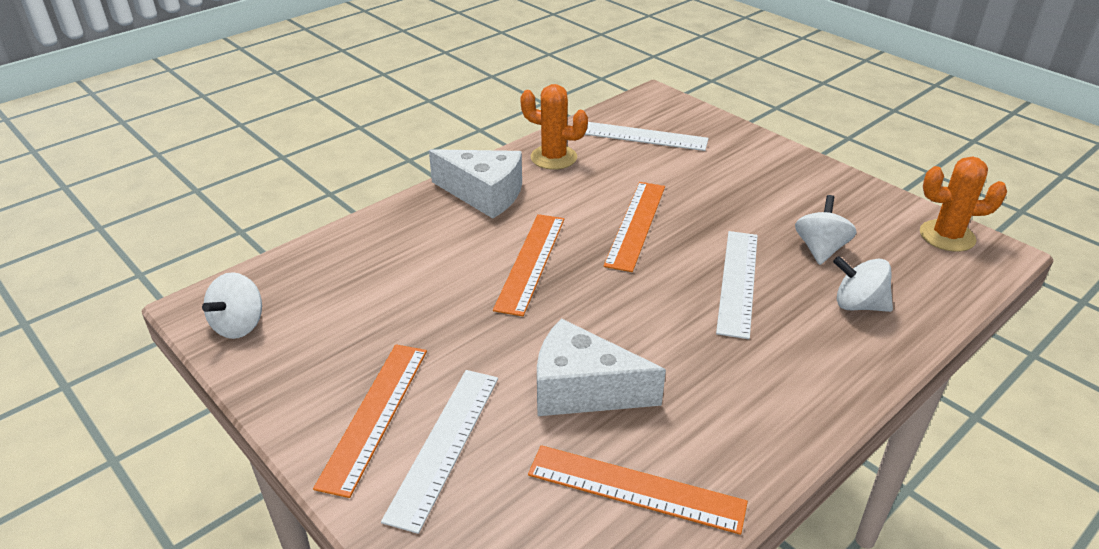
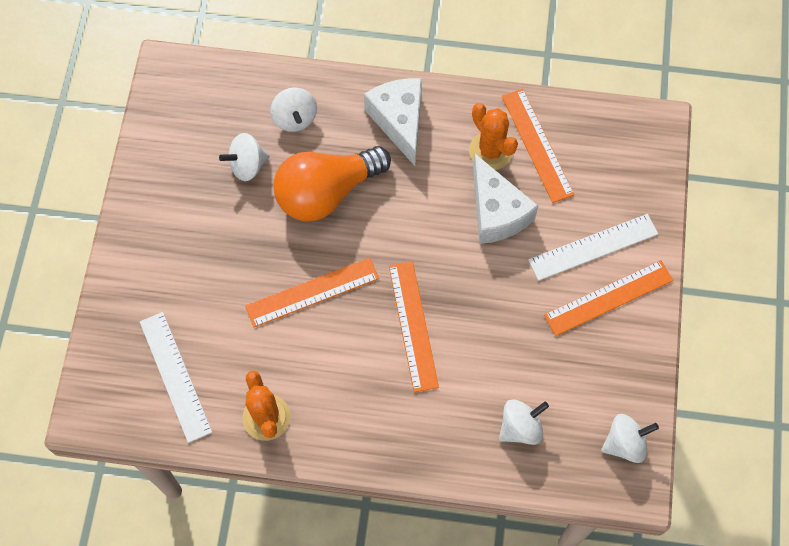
camera: 130 degrees left, 30 degrees up
white cheese [429,149,522,219] -> white cheese moved to [364,78,422,166]
orange ruler [493,214,564,316] -> orange ruler turned 75 degrees counterclockwise [389,261,439,392]
white ruler [716,231,758,339] -> orange light bulb [273,146,391,221]
orange cactus [920,157,1007,252] -> orange cactus moved to [469,103,518,170]
none -> white spinning top [499,399,549,445]

